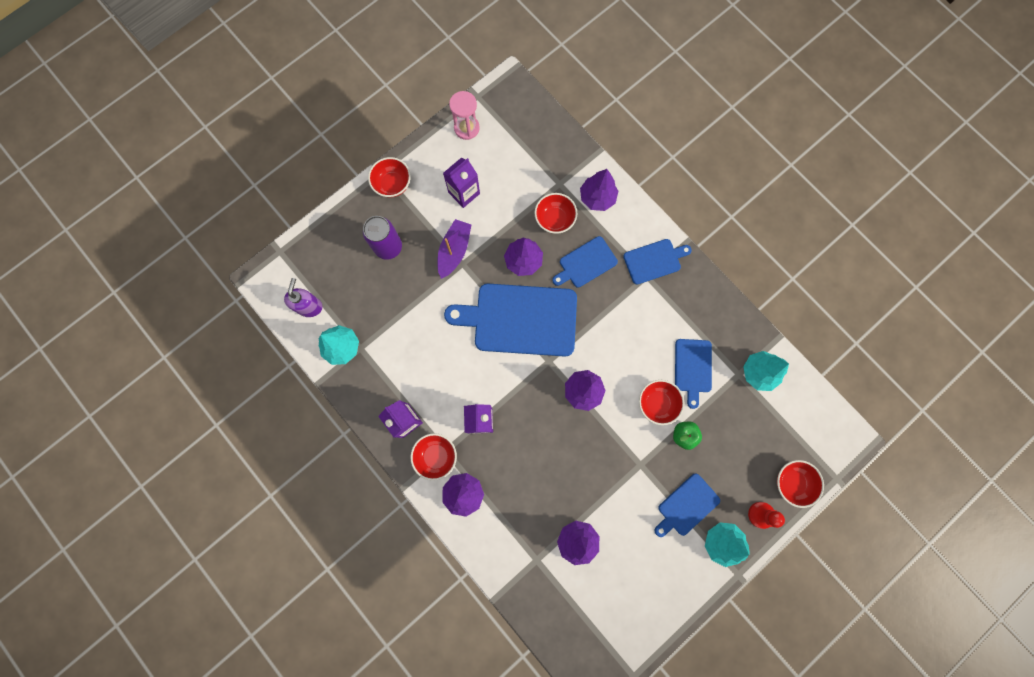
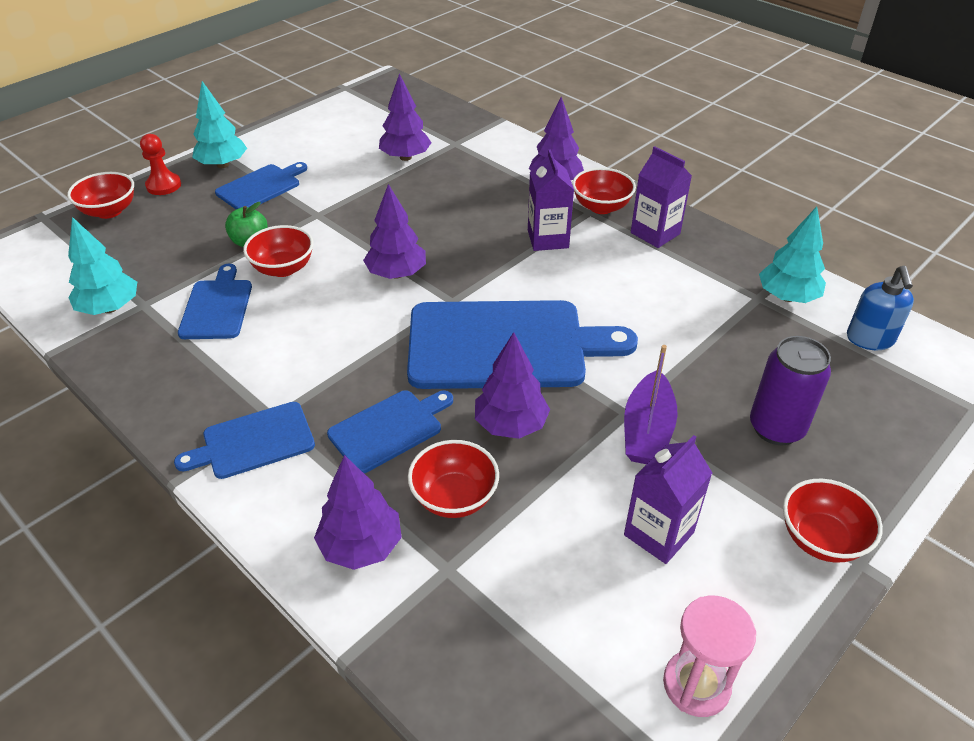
camera: 175 degrees right, 35 degrees down
purple soap dispenser [284,278,322,317] -> blue soap dispenser [847,266,914,350]

